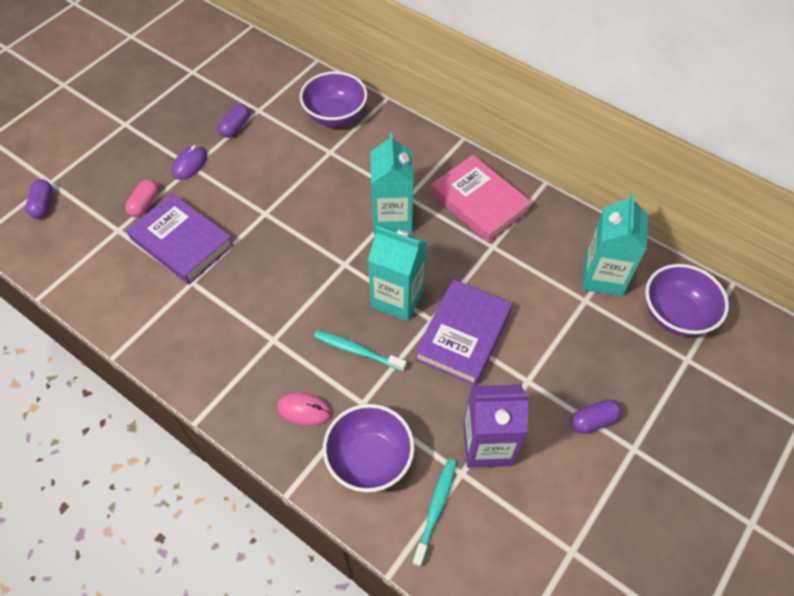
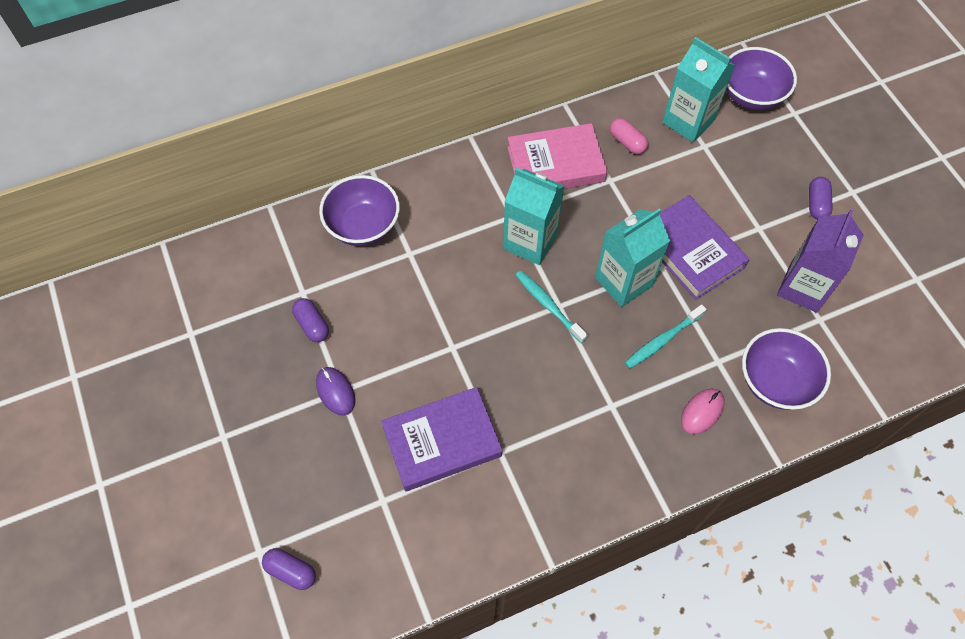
camera: 60 degrees left, 5 degrees up
pink capsule [125,179,159,217] -> pink capsule moved to [610,118,648,154]
turquoise toothbrush [412,459,457,567] -> turquoise toothbrush moved to [516,271,588,343]

